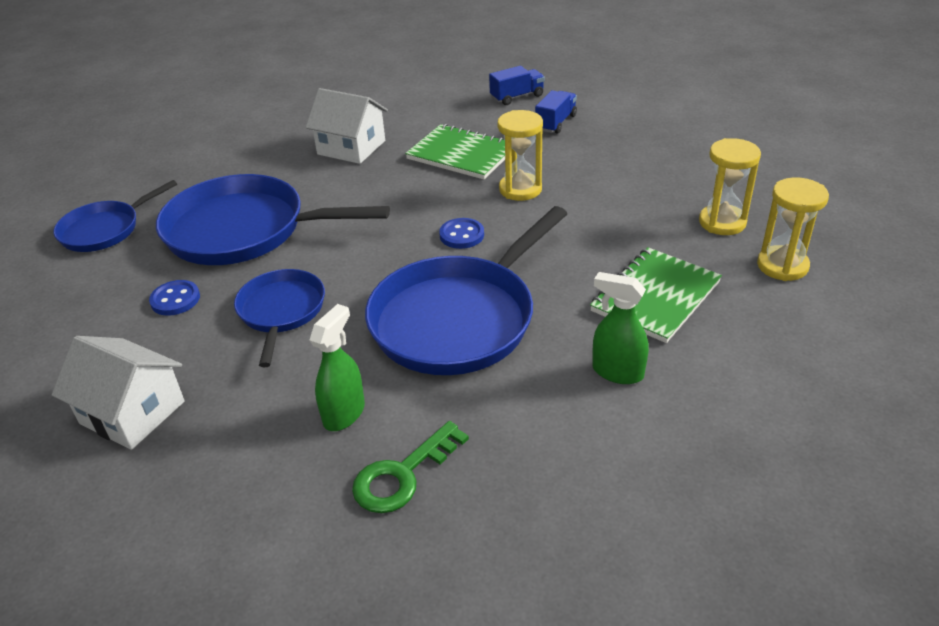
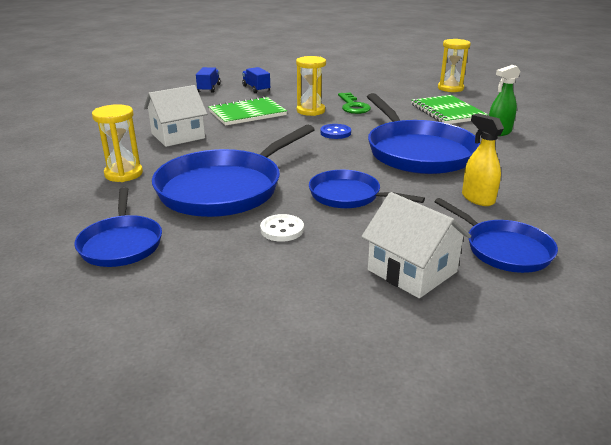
camera: 60 degrees left, 10 degrees down
white house [52,336,185,450] -> white house turned 75 degrees clockwise [361,192,471,298]
blue button [149,280,200,316] -> white button [260,214,304,242]
green spray bottle [310,304,365,431] -> yellow spray bottle [462,114,504,206]
green key [352,421,469,513] -> green key moved to [338,92,371,114]
yellow hourglass [699,138,761,235] -> yellow hourglass moved to [92,104,143,182]
none -> blue pan [434,198,558,273]

